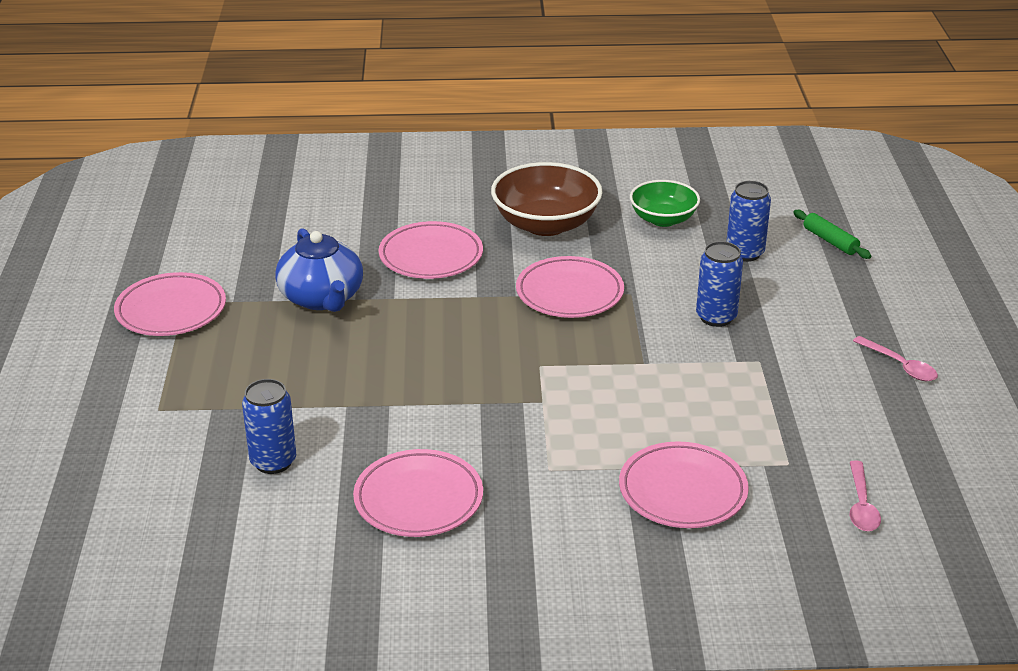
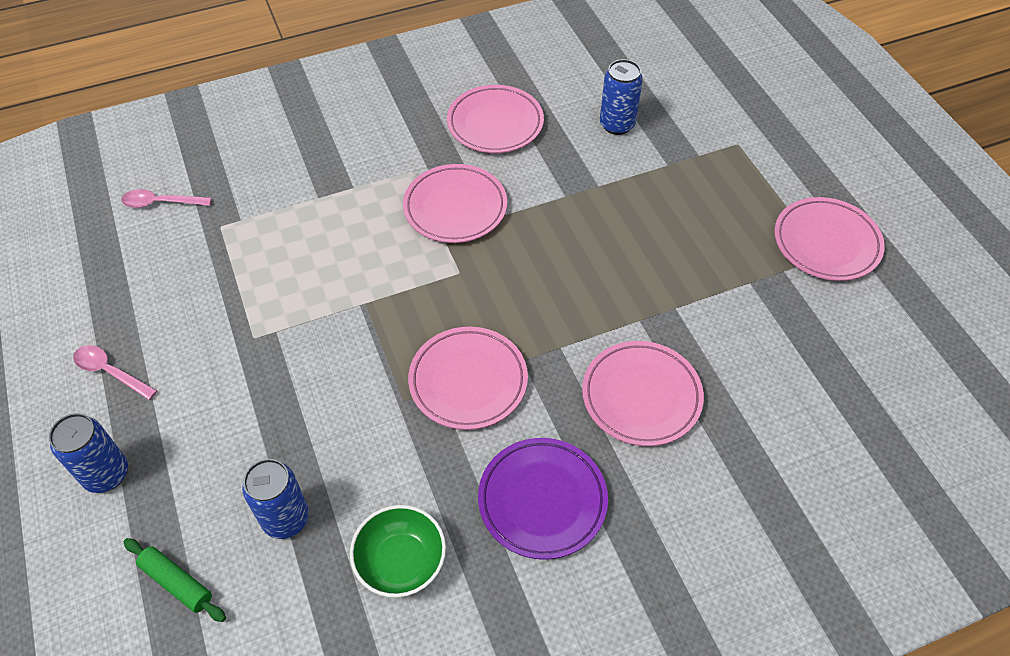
camera: 160 degrees right, 20 degrees up
blue teapot [275,228,363,312] -> none
brown bowl [491,162,603,236] -> purple plate [478,438,608,559]
pink plate [619,441,749,528] -> pink plate moved to [403,164,507,243]
blue can [696,241,743,327] -> blue can moved to [49,413,128,493]
pink spoon [850,460,881,531] -> pink spoon turned 75 degrees counterclockwise [121,189,212,208]

